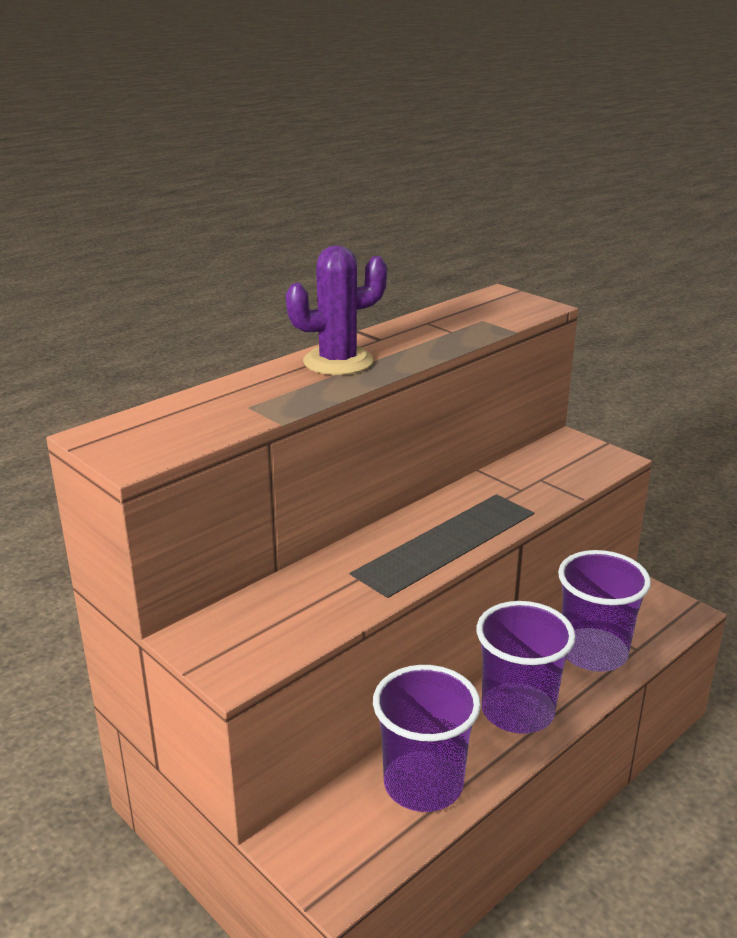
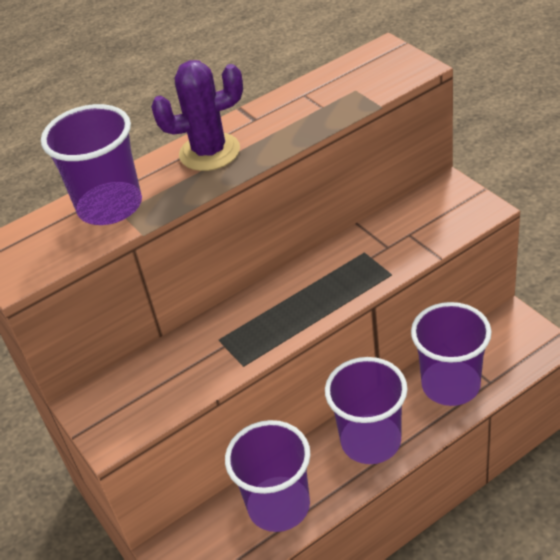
camera: 15 degrees right, 15 degrees up
none -> purple cup [41,104,142,225]

